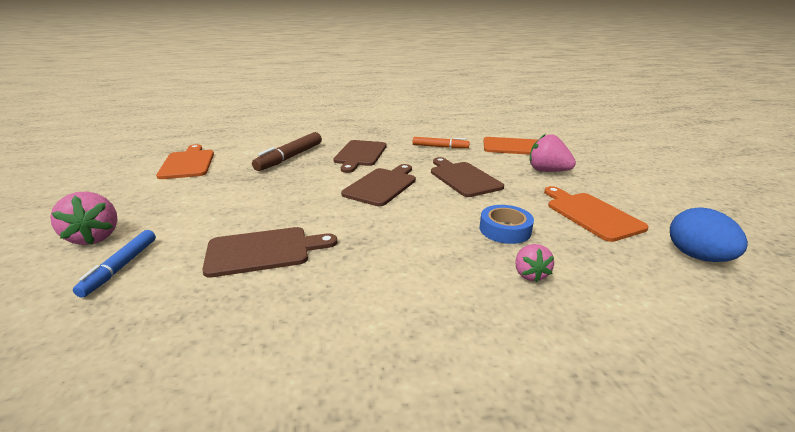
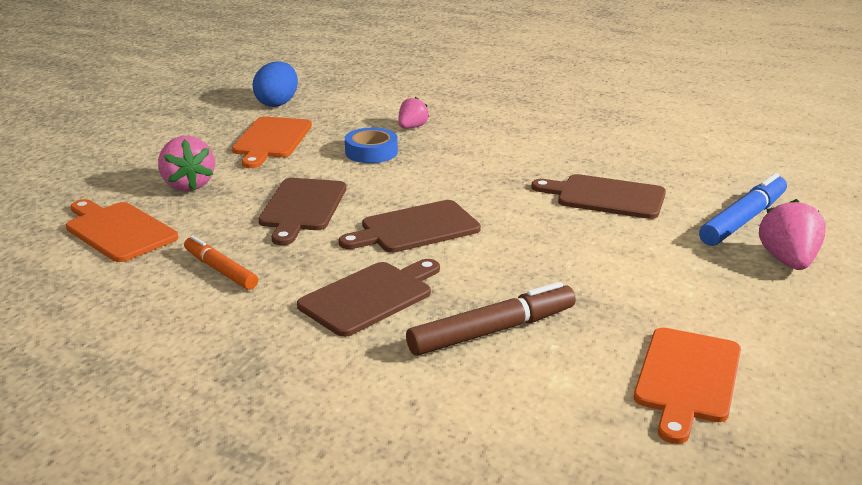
camera: 145 degrees left, 0 degrees up
blue marker [73,230,156,298] -> blue marker [699,173,787,246], size x1.51

